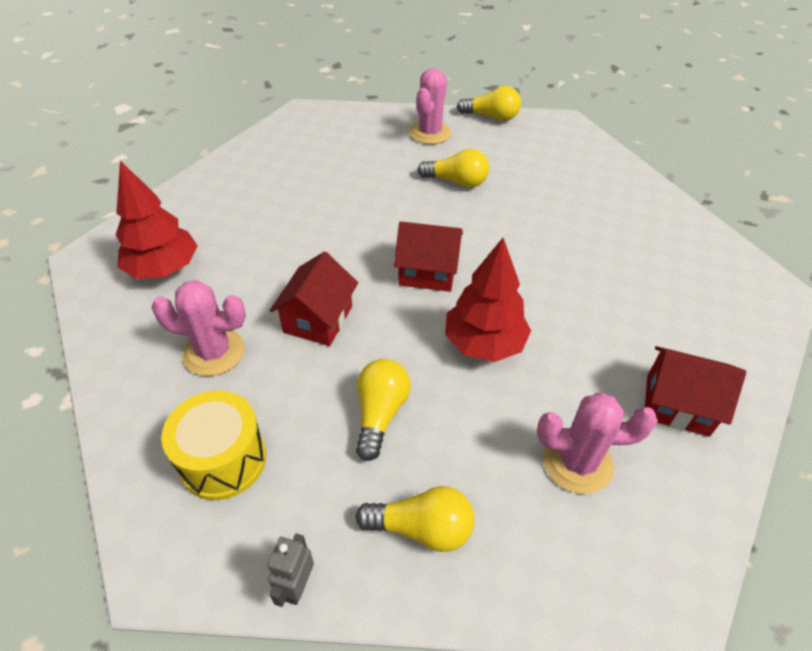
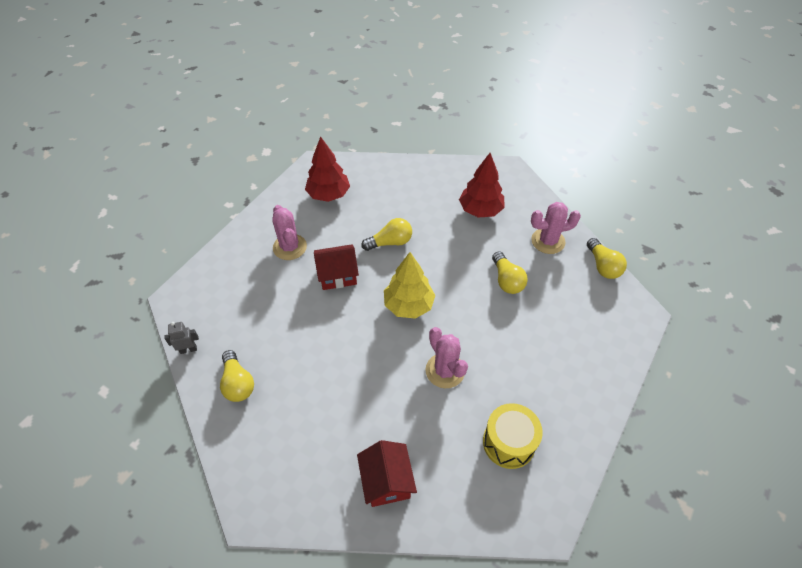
camera: 60 degrees right, 5 degrees up
yellow drum [161,390,266,500] -> yellow drum moved to [483,403,543,469]
yellow light bulb [356,359,411,461] -> yellow light bulb moved to [361,218,412,251]
red house [394,221,463,292] -> yellow tree [384,252,436,319]
red tree [445,238,531,362] -> red tree moved to [459,153,505,218]
pink cactus [537,392,658,494] -> pink cactus moved to [425,327,468,388]

